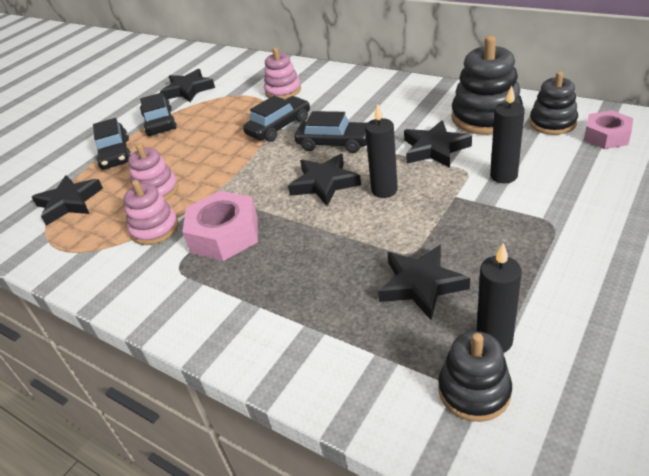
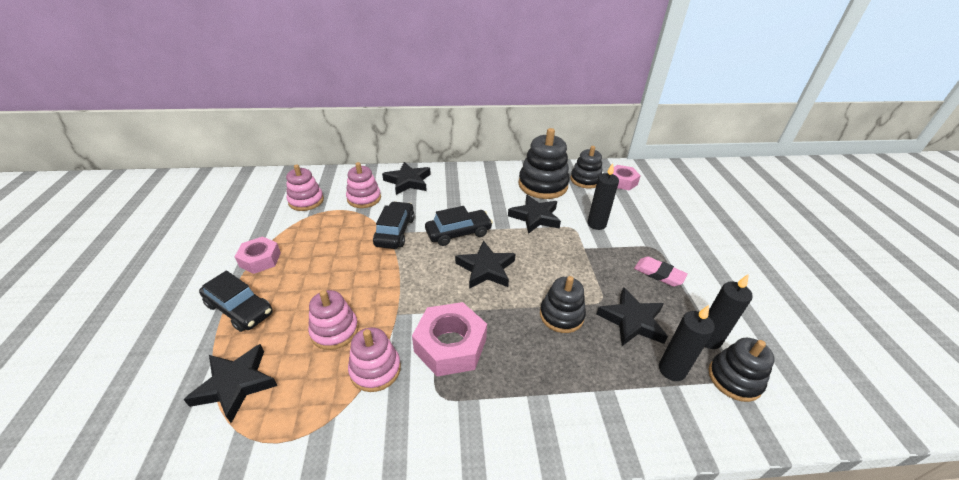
camera: 45 degrees left, 0 degrees up
black car [140,93,177,136] -> pink nut [235,236,281,274]
black star [160,69,215,102] -> black star moved to [382,162,431,195]
black candle [365,103,398,198] -> black candle moved to [659,305,715,381]
none -> pink stacking toy [286,164,324,211]
none -> black stacking toy [540,276,586,333]
none -> pink eraser [634,256,688,287]

